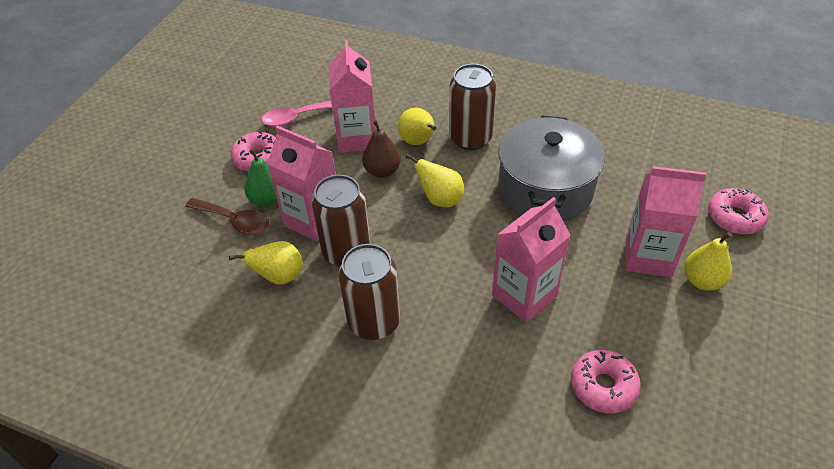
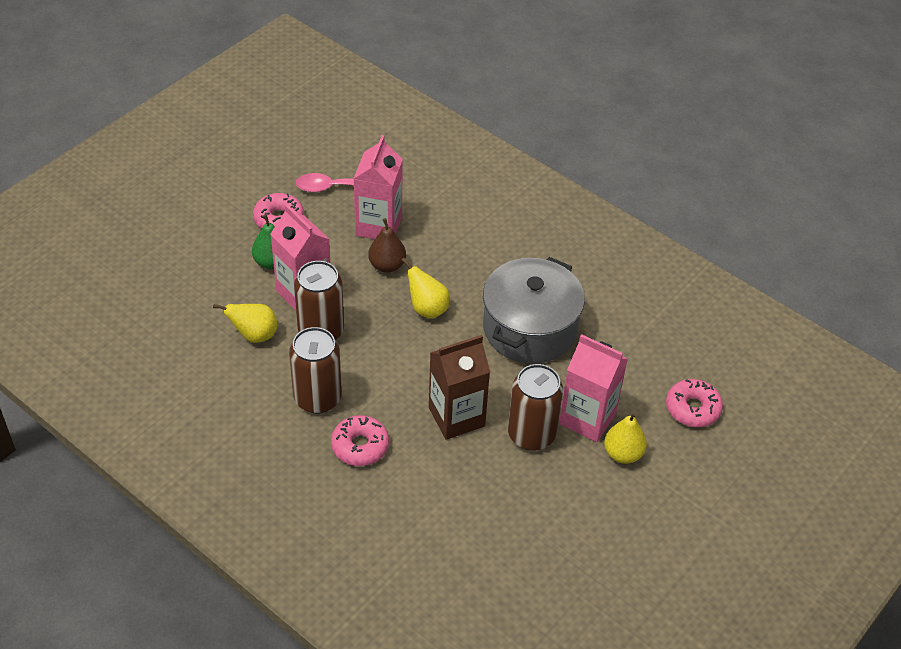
camera: 15 degrees right, 0 degrees up
brown spoon [185,198,270,235] -> none
yellow pear [398,108,436,145] -> none
brown can [449,64,496,150] -> brown can moved to [508,364,563,451]
pink carton [492,197,571,323] -> brown carton [429,335,490,440]
pink donut [571,350,640,413] -> pink donut moved to [331,415,389,466]

